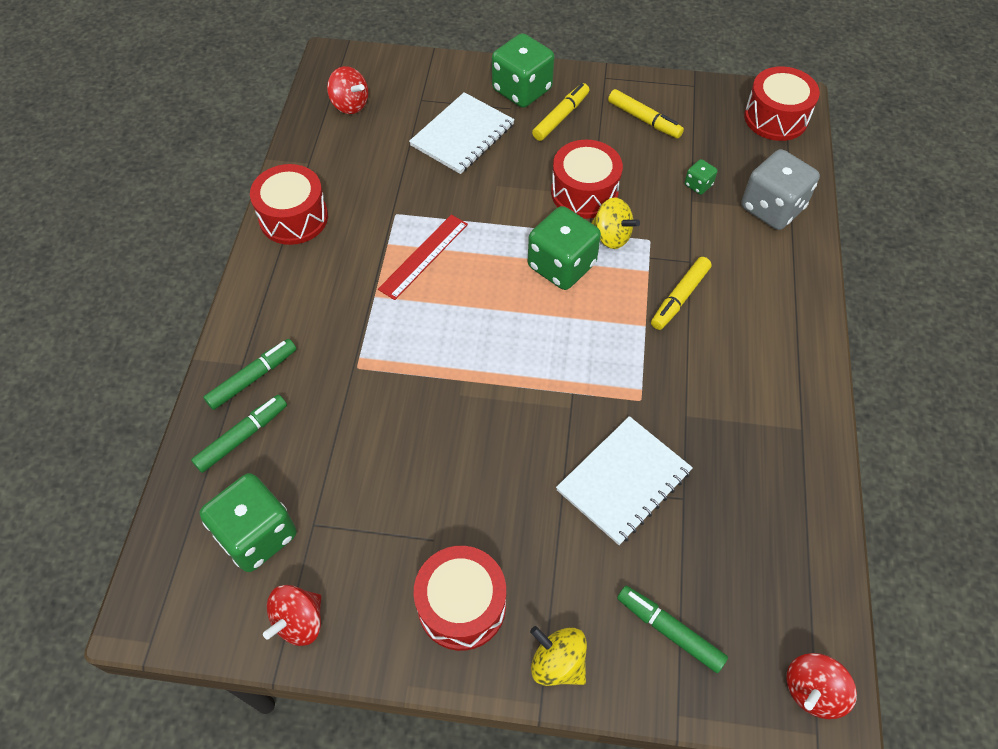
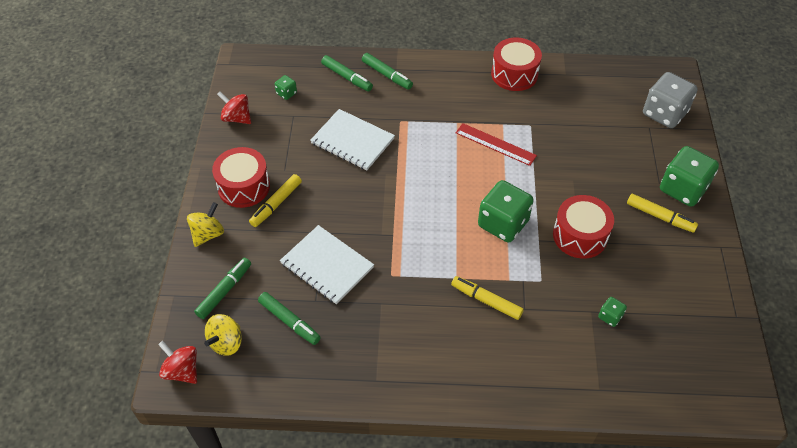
camera: 85 degrees right, 5 degrees down
green dice [200,473,297,572] -> green dice [275,75,297,100], size x0.45
red spinning top [327,66,368,114] -> none
white notebook [409,92,515,174] -> white notebook moved to [310,109,395,171]
yellow spinning top [591,197,640,249] -> yellow spinning top moved to [204,314,242,356]
yellow marker [608,89,684,139] -> yellow marker moved to [249,174,302,227]
grey dice [741,149,820,230] -> grey dice moved to [643,72,698,128]
red drum [744,66,820,141] -> none
none -> green marker [258,292,321,345]

